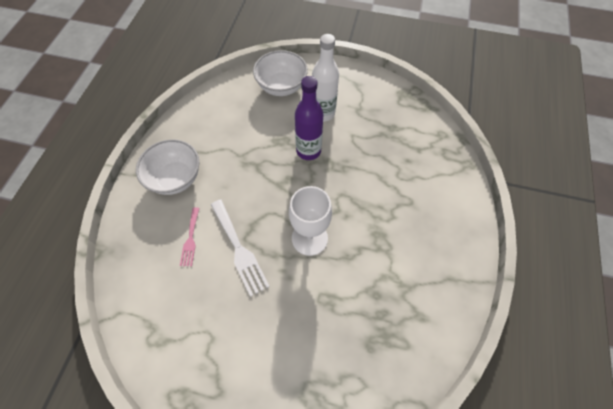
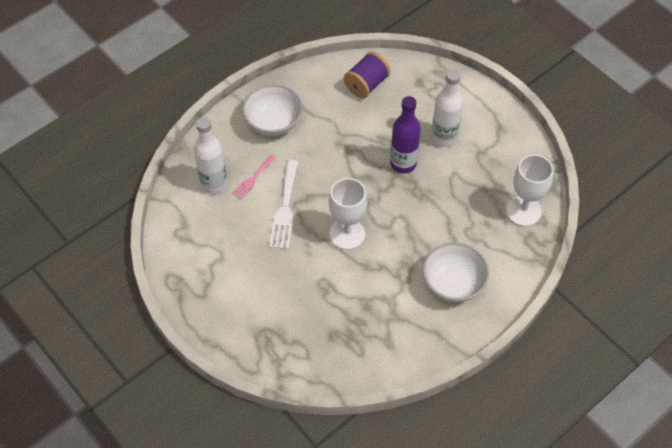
camera: 35 degrees right, 5 degrees down
white bowl [253,50,308,96] -> white bowl moved to [423,242,489,302]
none -> white bottle [194,117,228,194]
none -> purple spool [344,52,390,98]
none -> white goblet [506,154,553,226]

